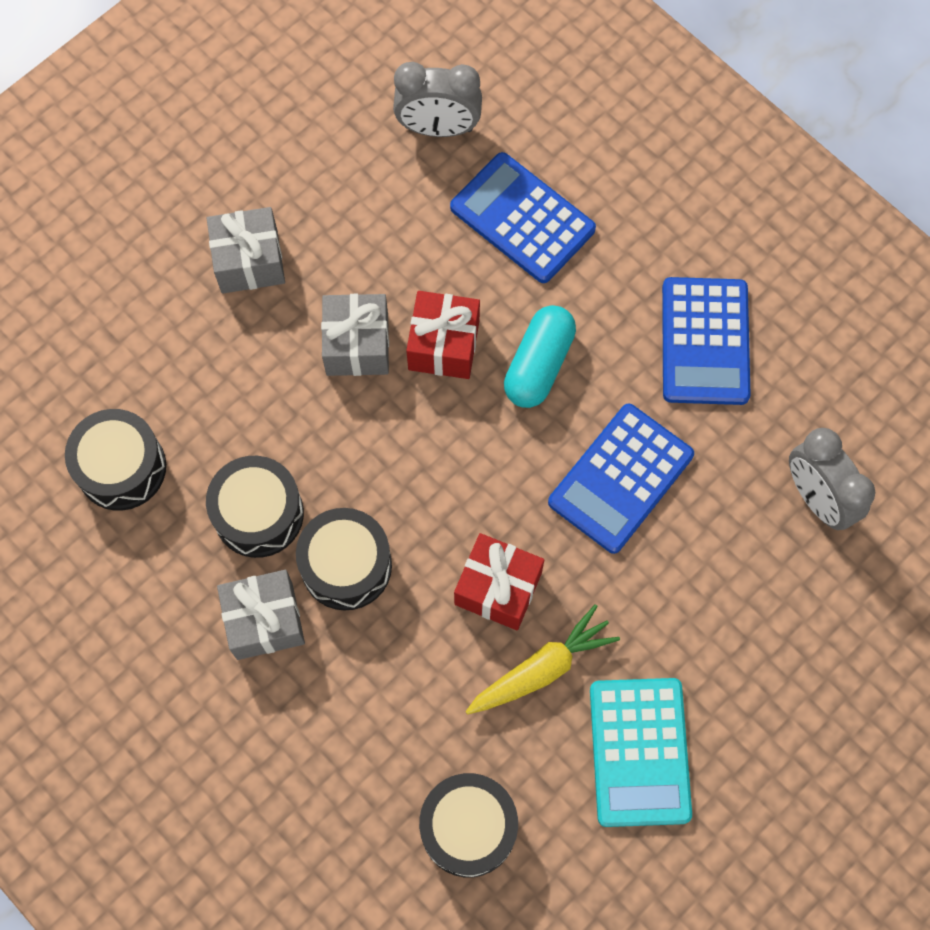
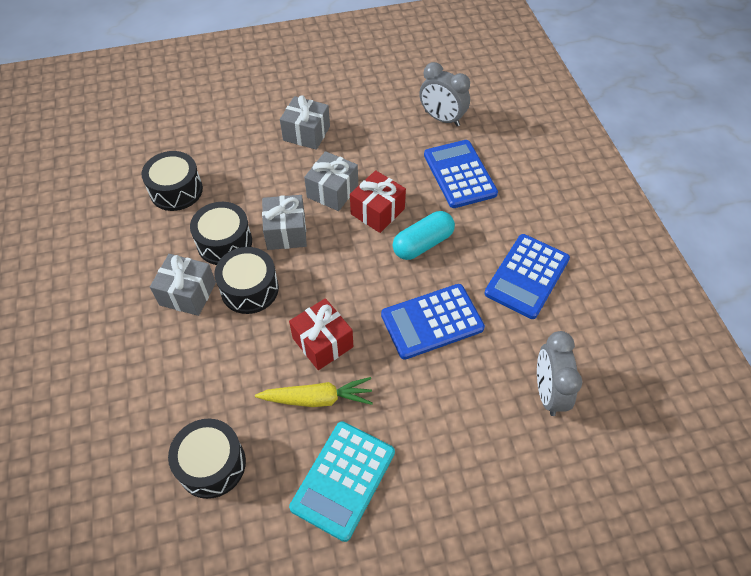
camera: 30 degrees right, 15 degrees down
none -> grey gift [262,195,307,250]

